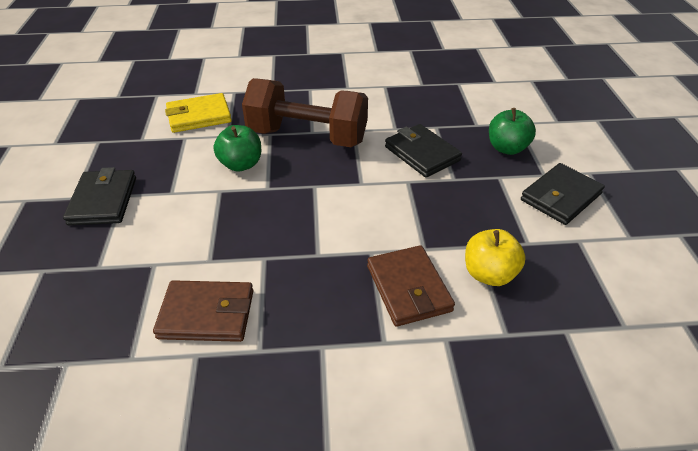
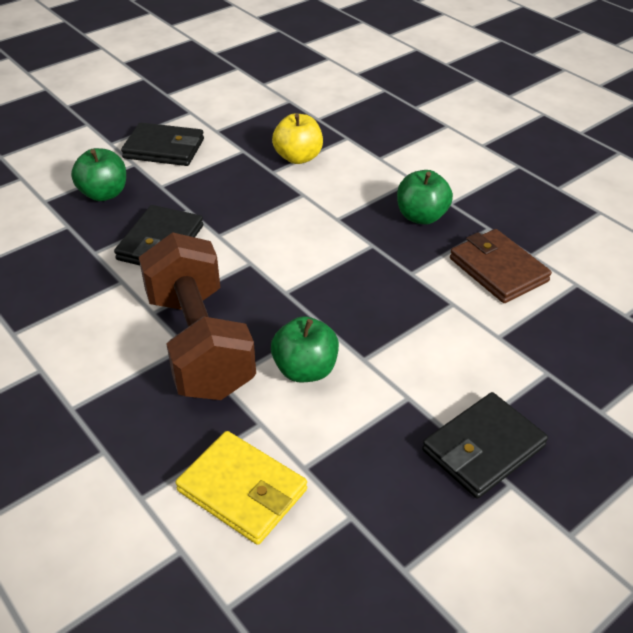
camera: 125 degrees left, 0 degrees up
brown wallet [367,245,455,327] -> none
none -> green apple [397,170,453,225]

